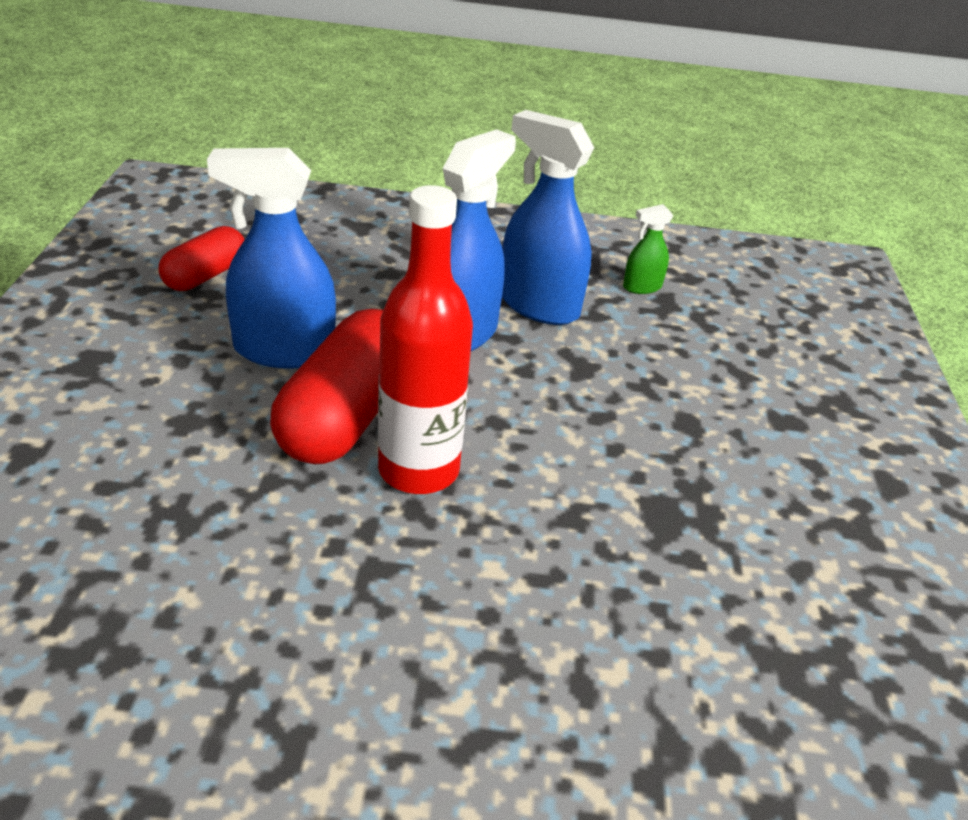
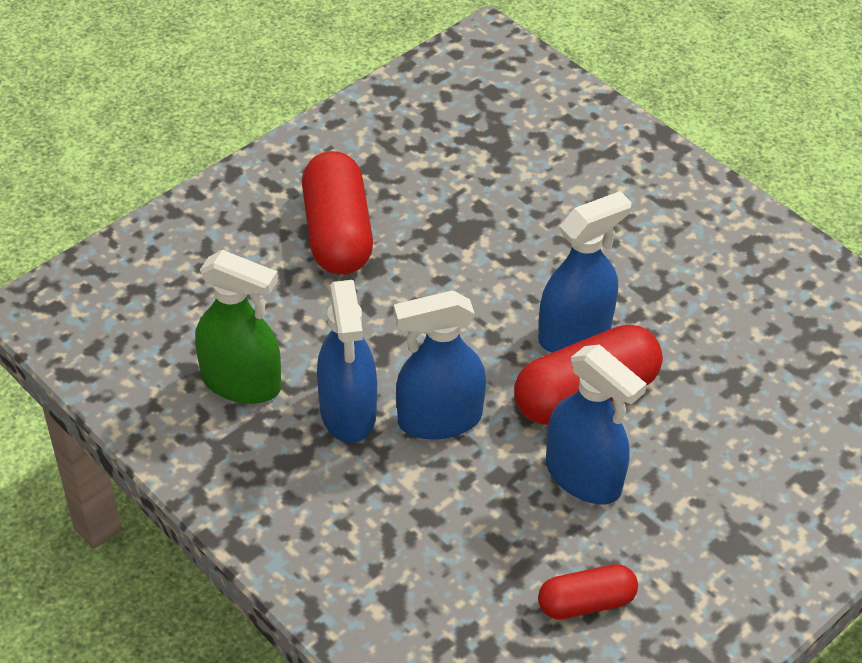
camera: 135 degrees left, 10 degrees up
red bottle [378,185,473,494] -> blue spray bottle [538,191,632,353]
green spray bottle [623,204,673,294] -> green spray bottle [195,250,281,404], size x2.05
none -> red capsule [302,151,373,275]

